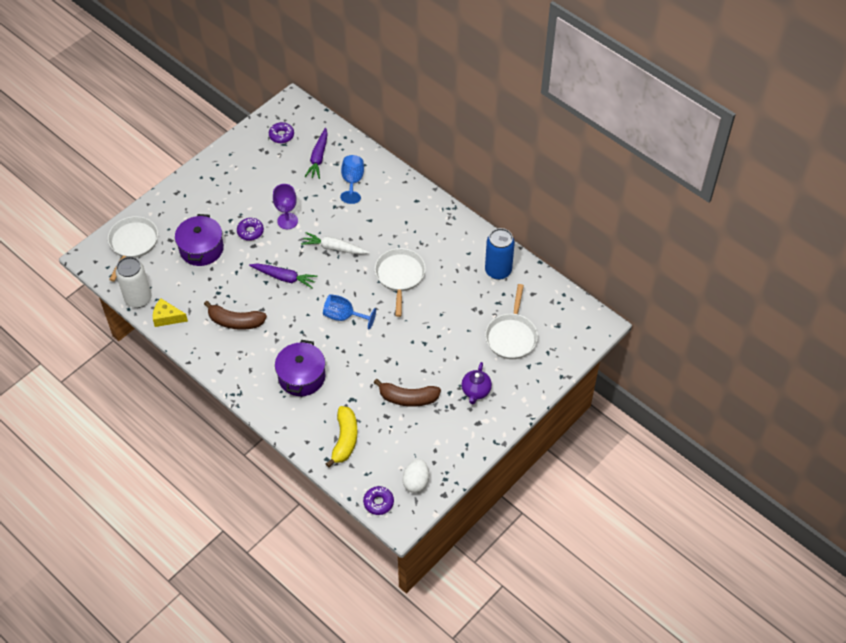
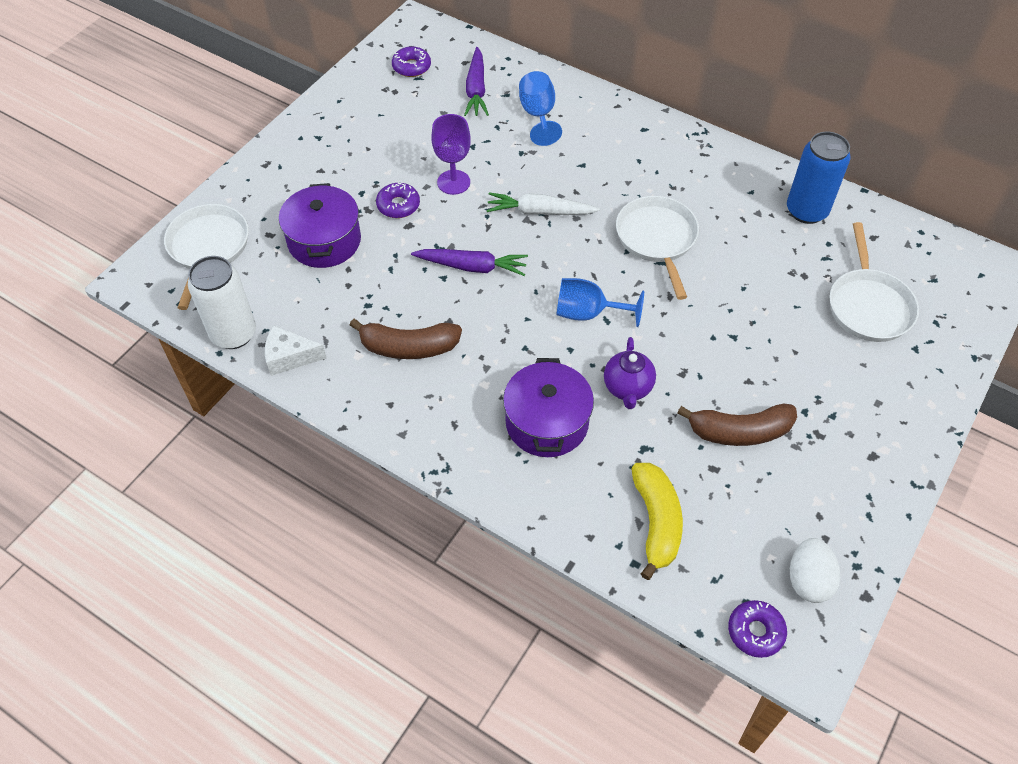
camera: 10 degrees left, 0 degrees up
yellow cheese [153,299,188,327] -> white cheese [265,325,327,376]
purple teapot [461,362,492,404] -> purple teapot moved to [604,337,656,409]

